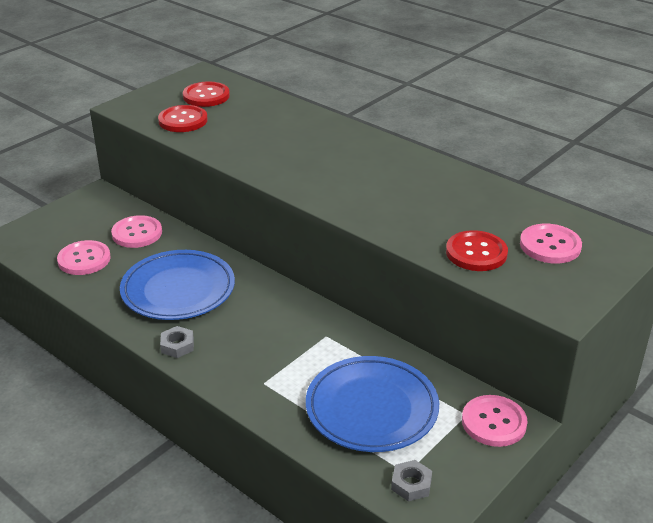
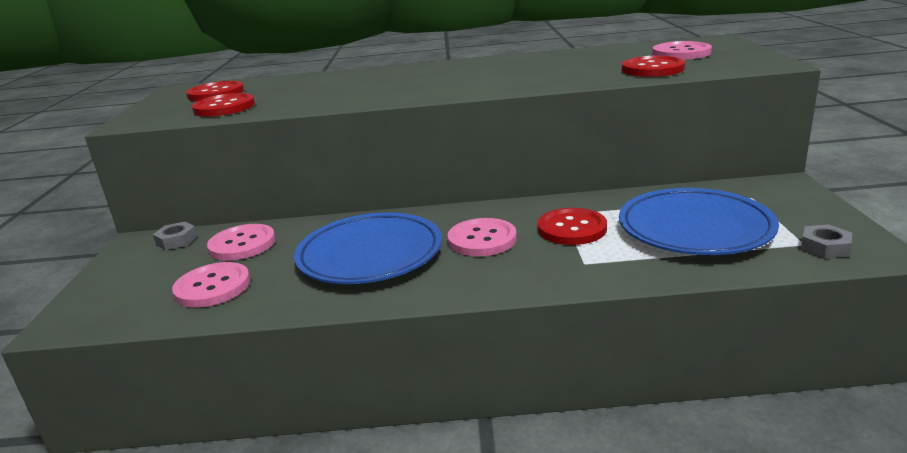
camera: 40 degrees left, 10 degrees down
grey nut [160,326,194,358] -> grey nut moved to [153,222,198,250]
pink button [462,395,528,447] -> pink button moved to [448,218,517,256]
none -> red button [538,208,607,245]

